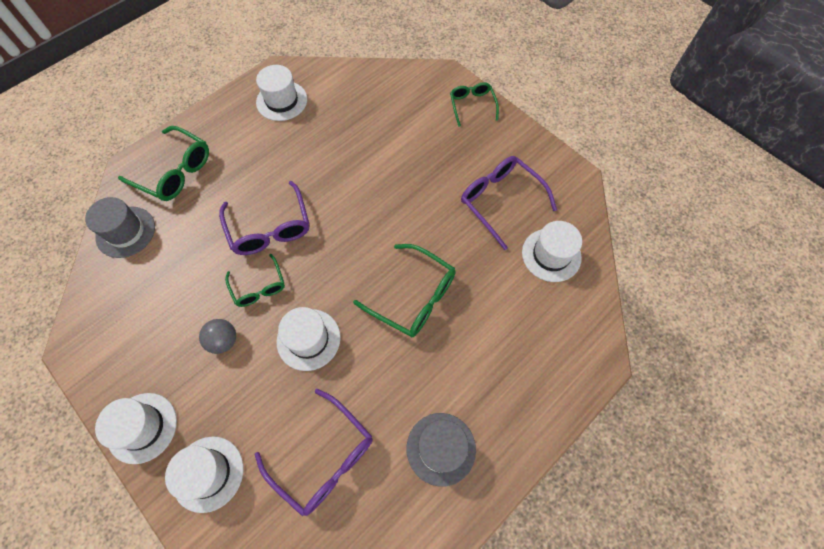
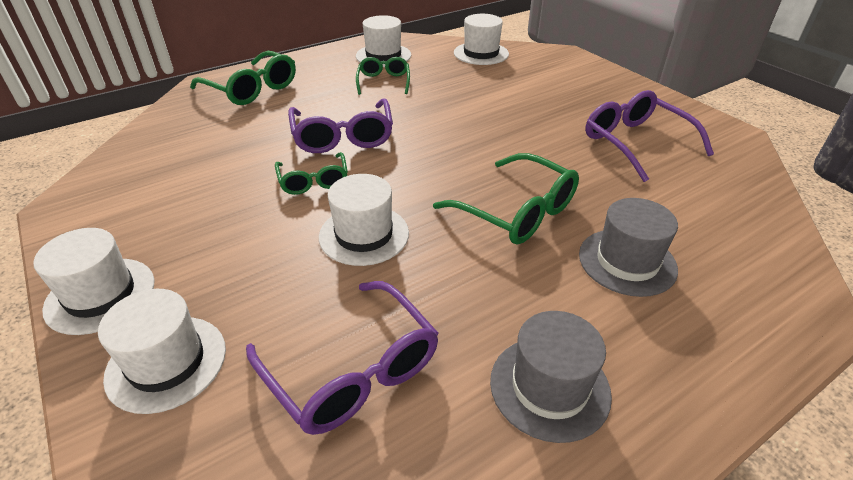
camera: 10 degrees right, 25 degrees down
grey hat [85,197,155,258] -> grey hat moved to [579,198,678,297]
grey ball [199,319,236,354] -> none
green glasses [450,82,499,127] -> green glasses moved to [356,57,410,95]
white hat [522,221,582,282] -> white hat moved to [454,14,509,65]

